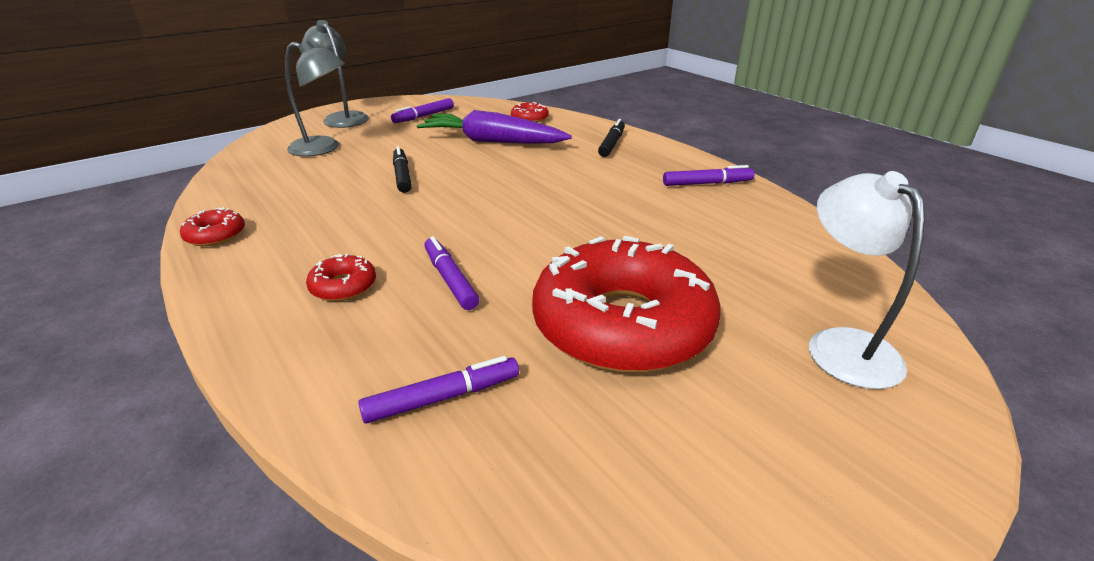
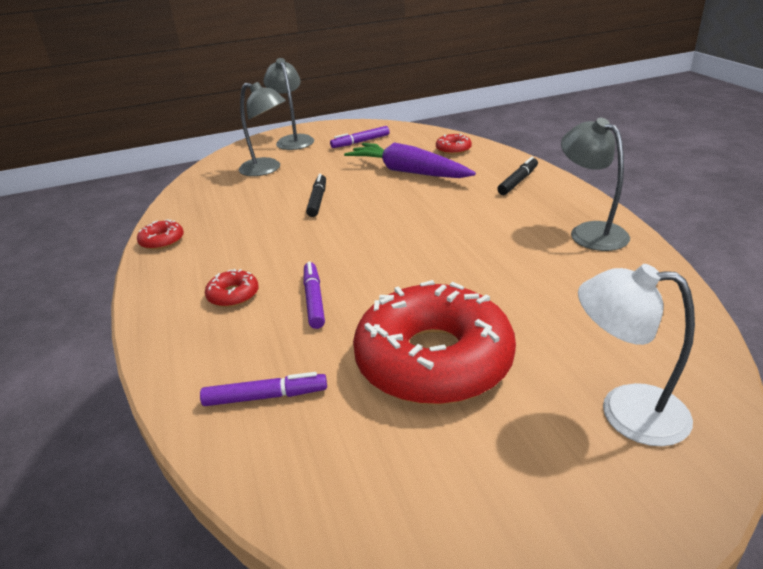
camera: 20 degrees right, 0 degrees up
purple marker [663,165,754,186] -> grey lamp [561,118,630,251]
white lamp [809,171,925,389] -> white lamp turned 75 degrees counterclockwise [578,264,695,446]

